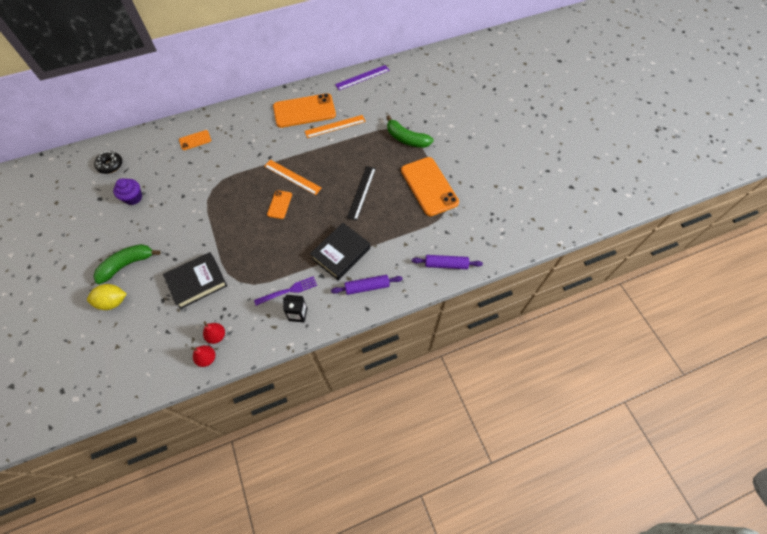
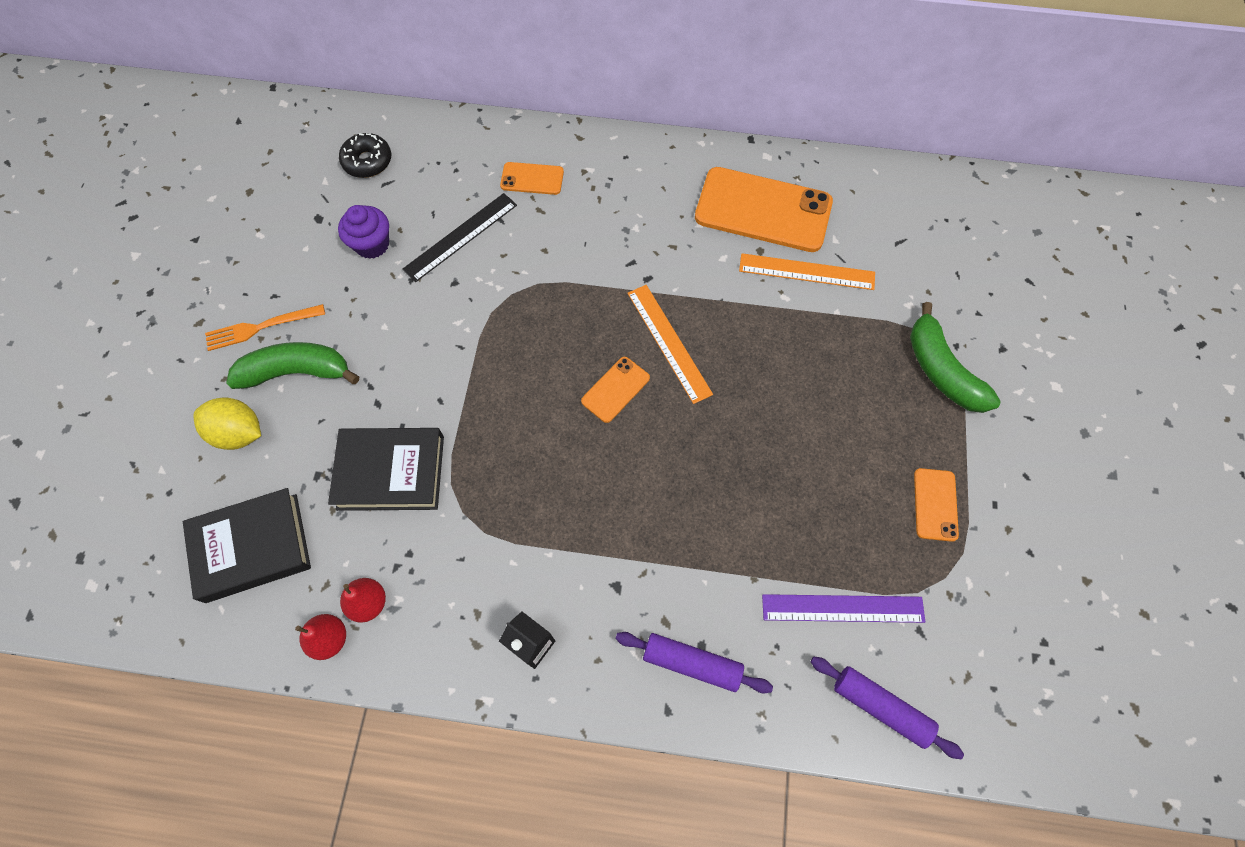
camera: 30 degrees right, 5 degrees up
purple fork [254,276,317,306] -> none
black book [310,223,370,280] -> black book moved to [183,488,311,603]
purple ruler [335,65,390,90] -> purple ruler moved to [762,594,925,623]
black ruler [347,166,376,221] -> black ruler moved to [403,193,517,282]
orange phone [401,157,459,216] -> orange phone [914,468,959,542], size x0.48
none -> orange fork [205,304,325,351]

